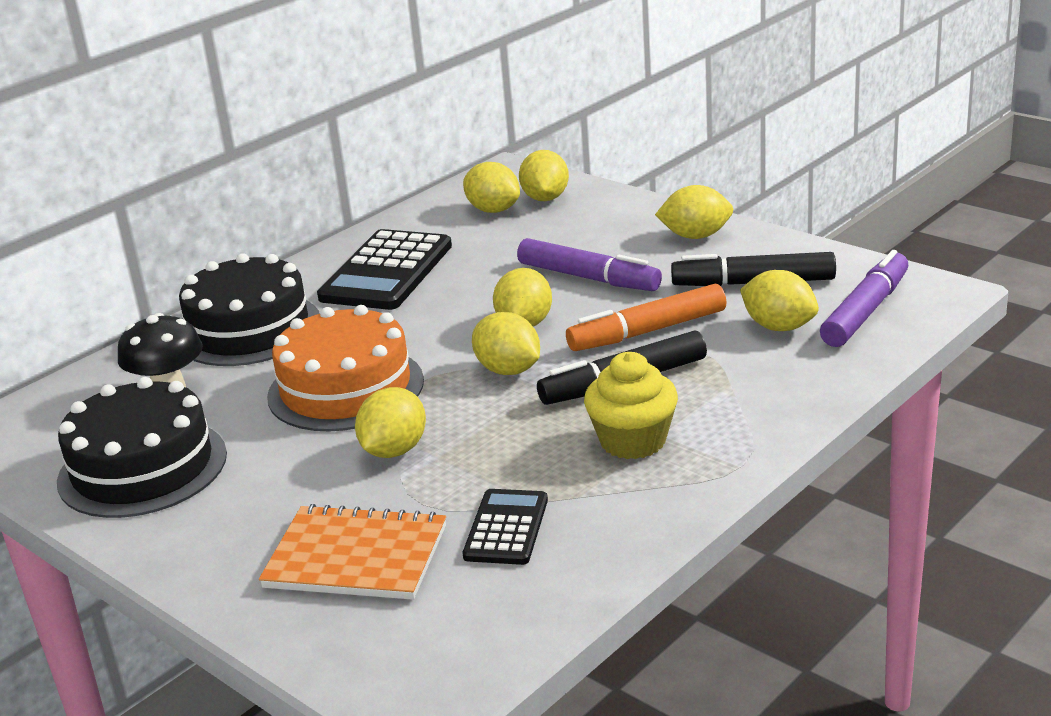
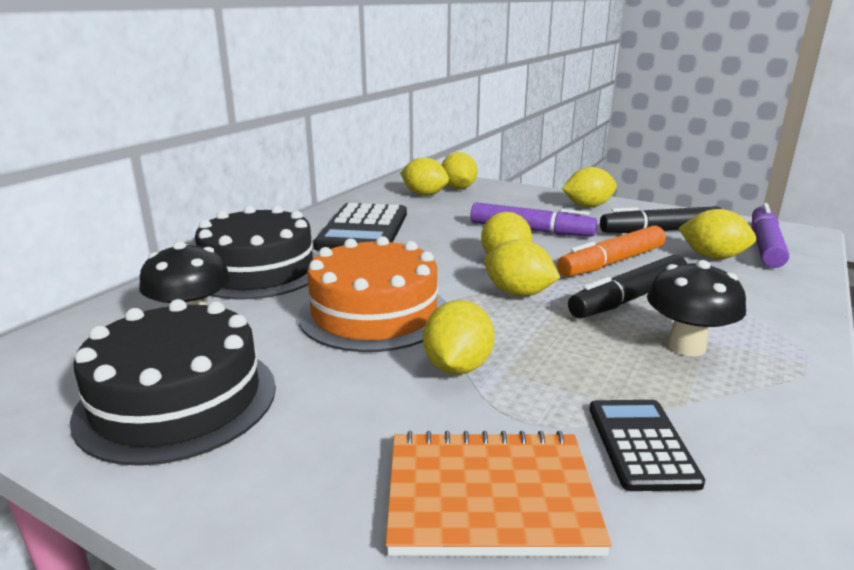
camera: 15 degrees left, 5 degrees down
yellow cupcake [584,352,678,459] -> black mushroom [647,260,746,356]

